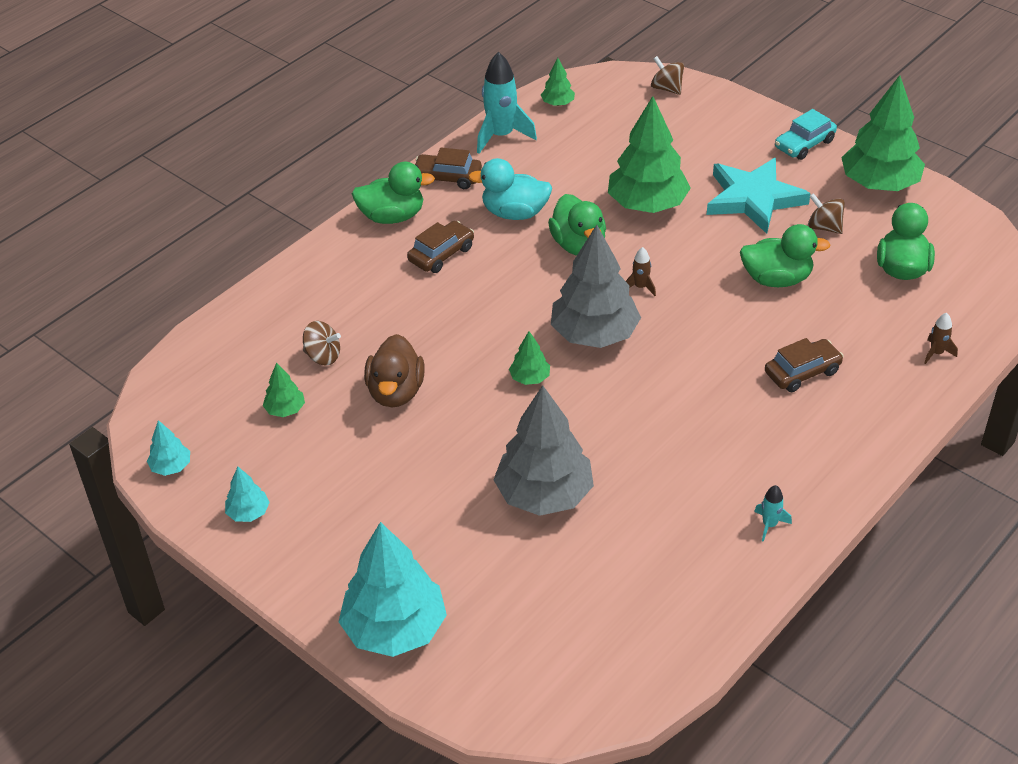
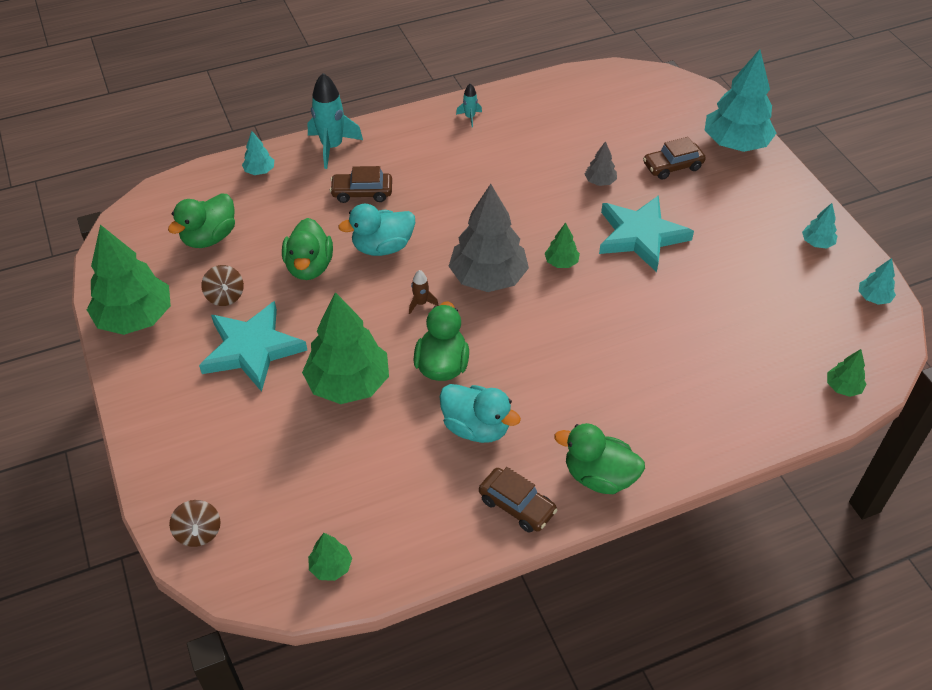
camera: 155 degrees left, 5 degrees up
green tree [263,363,305,417] -> green tree moved to [827,349,867,397]
brown spinning top [303,321,341,365] -> none
brown duck [364,334,425,407] -> none
brown car [407,221,474,273] -> brown car moved to [643,137,706,180]
turquoise rocket [477,52,537,154] -> turquoise rocket moved to [308,73,363,169]
grey tree [493,385,594,516] -> grey tree [584,141,617,186], size x0.45
green duck [740,224,831,287] -> green duck turned 120 degrees counterclockwise [282,218,333,280]
turquoise car [775,109,837,160] -> none
brown rocket [924,313,958,364] -> turquoise tree [242,131,274,175]
none -> turquoise duck [338,204,415,256]
none -> turquoise star [599,195,694,272]

